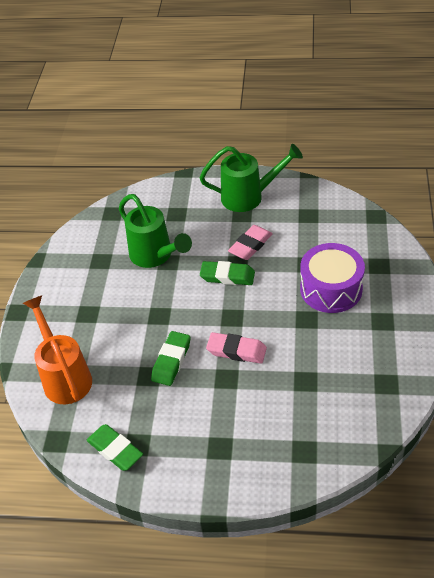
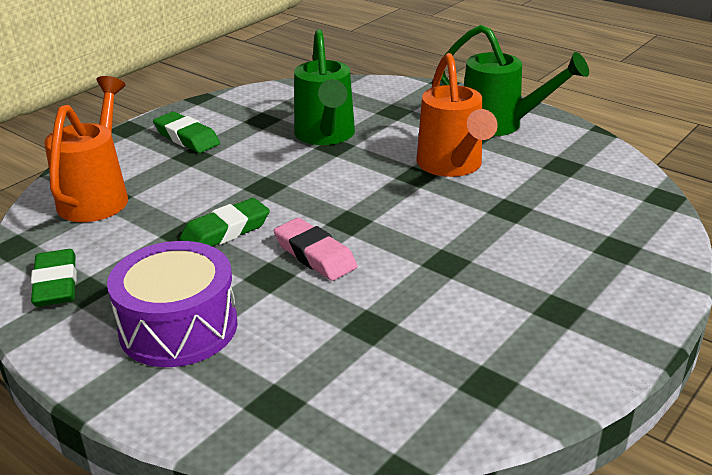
camera: 30 degrees right, 15 degrees down
green eraser [200,261,255,285] -> green eraser moved to [153,112,220,153]
pink eraser [228,225,273,260] -> orange watering can [416,53,498,177]
purple drum [300,243,365,313] -> purple drum moved to [107,241,237,367]

